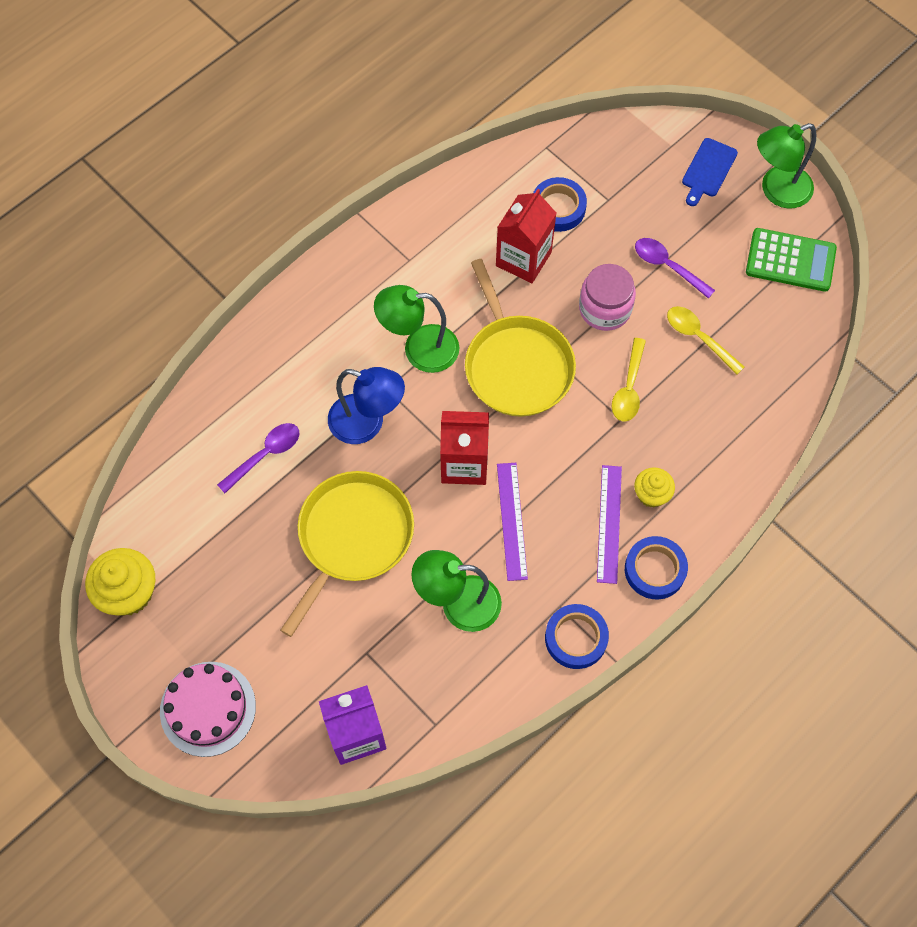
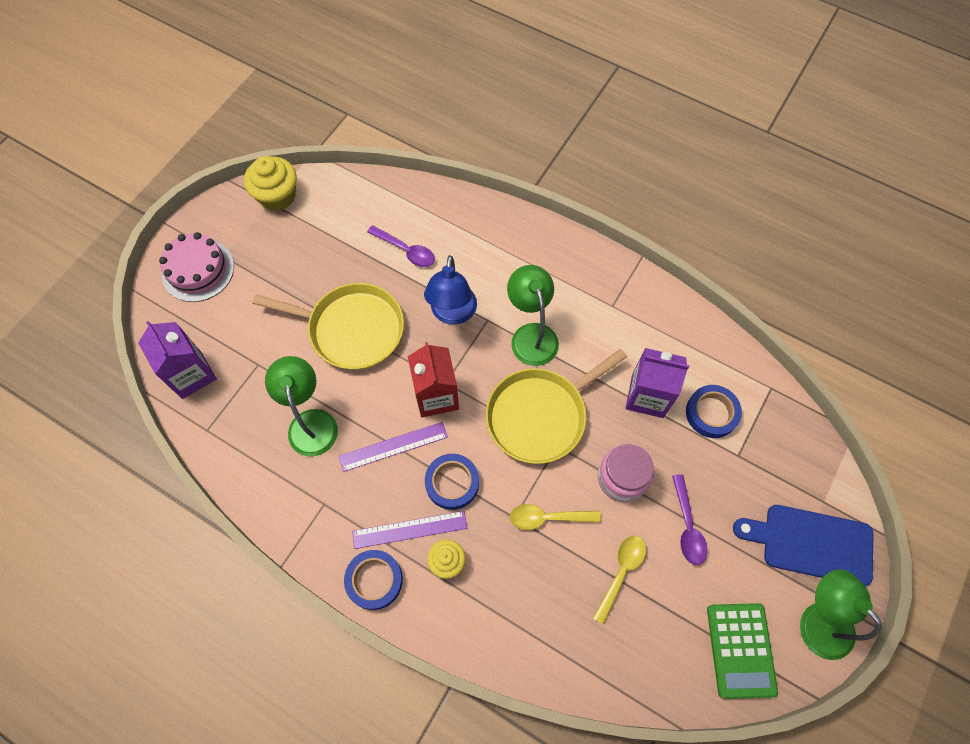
camera: 75 degrees right, 0 degrees up
red carton [496,189,556,283] -> purple carton [626,348,689,418]
blue tape [545,604,609,669] -> blue tape moved to [425,454,479,510]
purple spoon [635,238,715,298] -> purple spoon turned 150 degrees clockwise [672,474,708,565]
blue cutting board [682,138,738,206] -> blue cutting board [733,505,874,586], size x1.65

